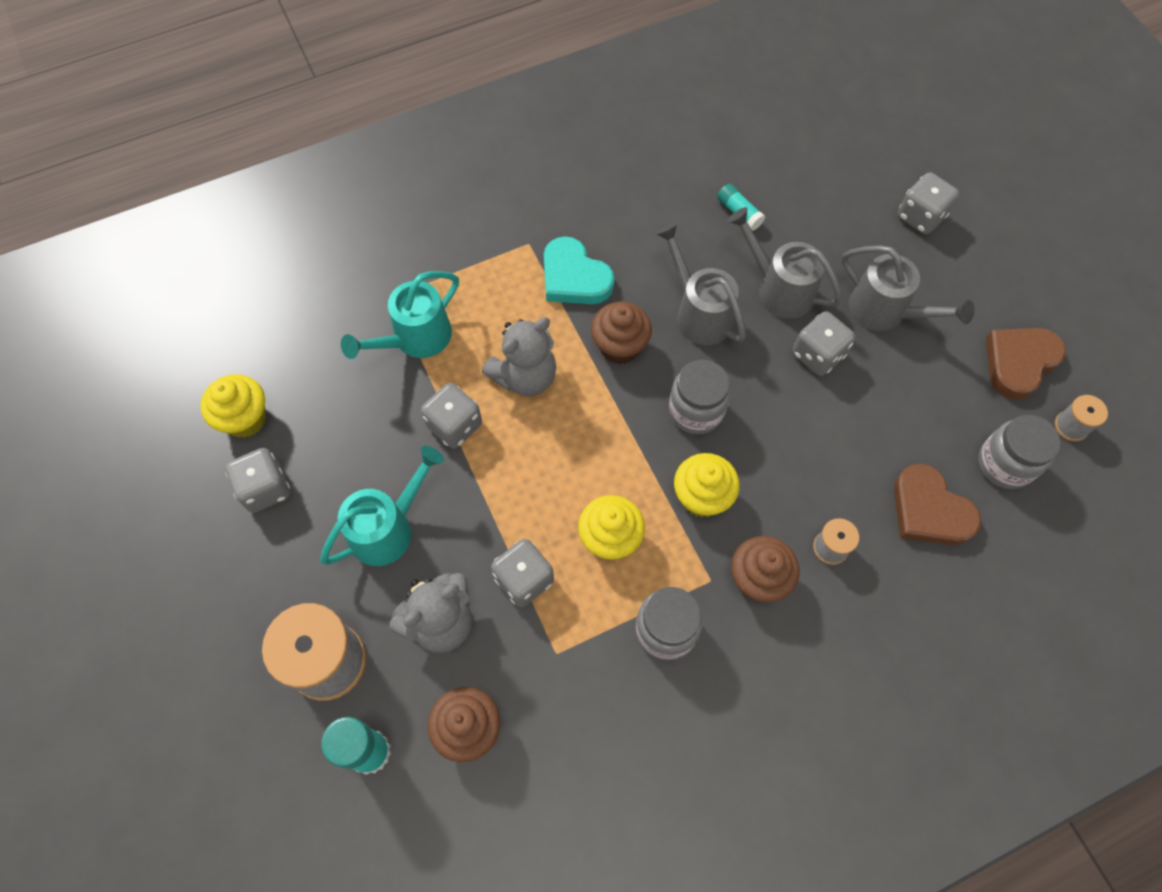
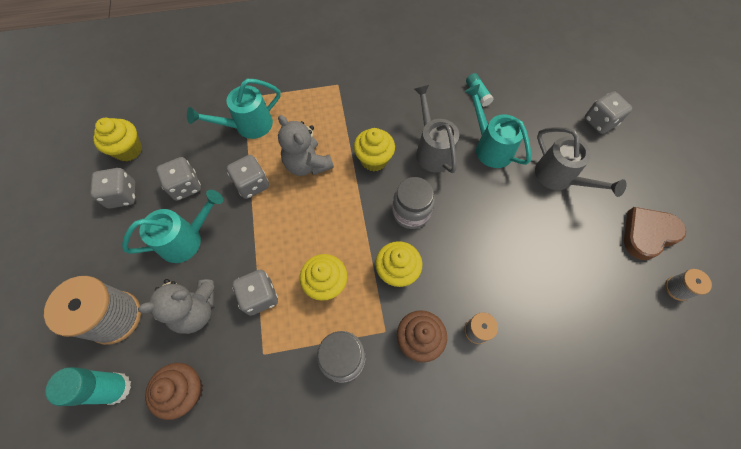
camera: 15 degrees right, 0 degrees up
grey teddy bear [482,318,556,396] -> grey teddy bear turned 75 degrees clockwise [278,115,334,176]
turquoise heart [544,236,614,304] -> none
brown cupcake [591,302,652,364] -> yellow cupcake [354,128,395,171]
grey watering can [727,207,843,319] -> turquoise watering can [464,84,531,168]
grey dice [793,311,855,376] -> grey dice moved to [156,157,201,201]
brown heart [894,464,981,545] -> none
grey jar [978,415,1061,489] -> none

